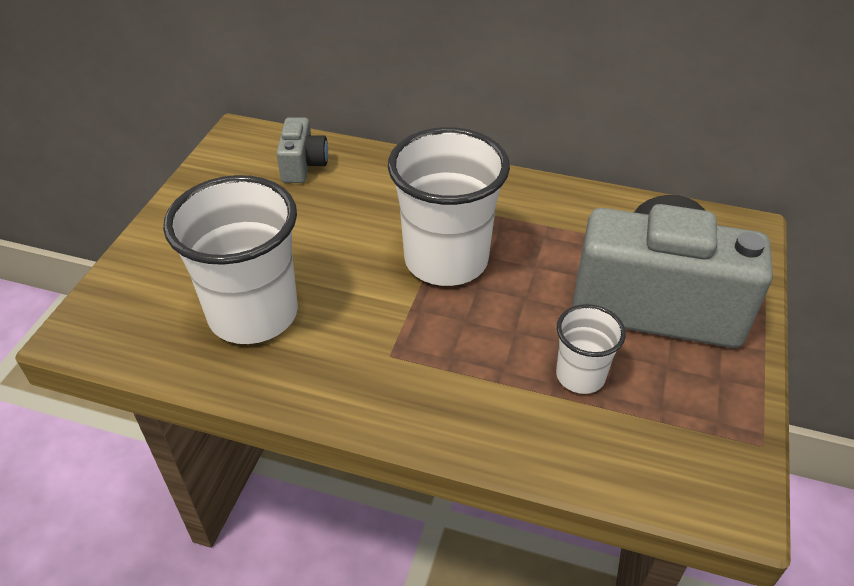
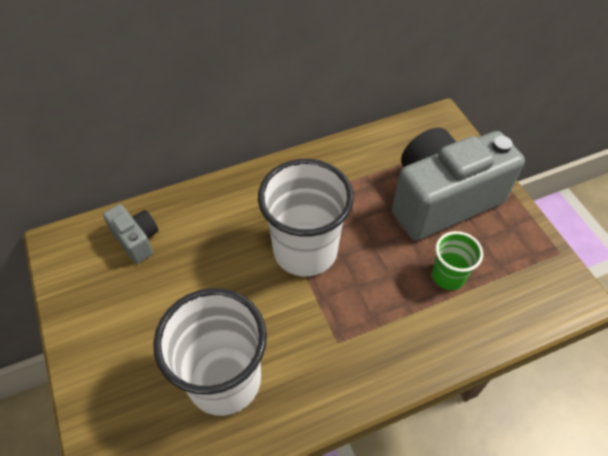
camera: 40 degrees left, 10 degrees up
white cup [556,304,626,394] -> green cup [432,231,483,290]

